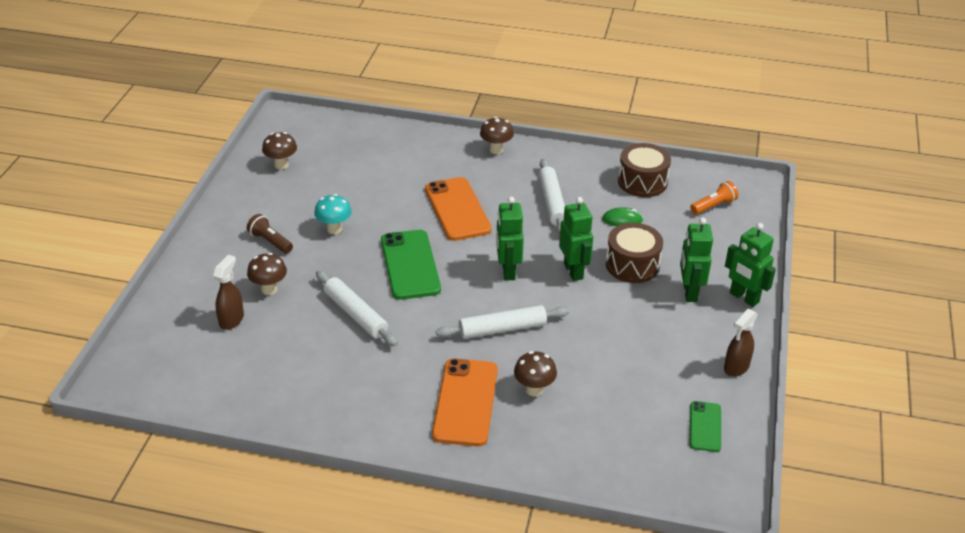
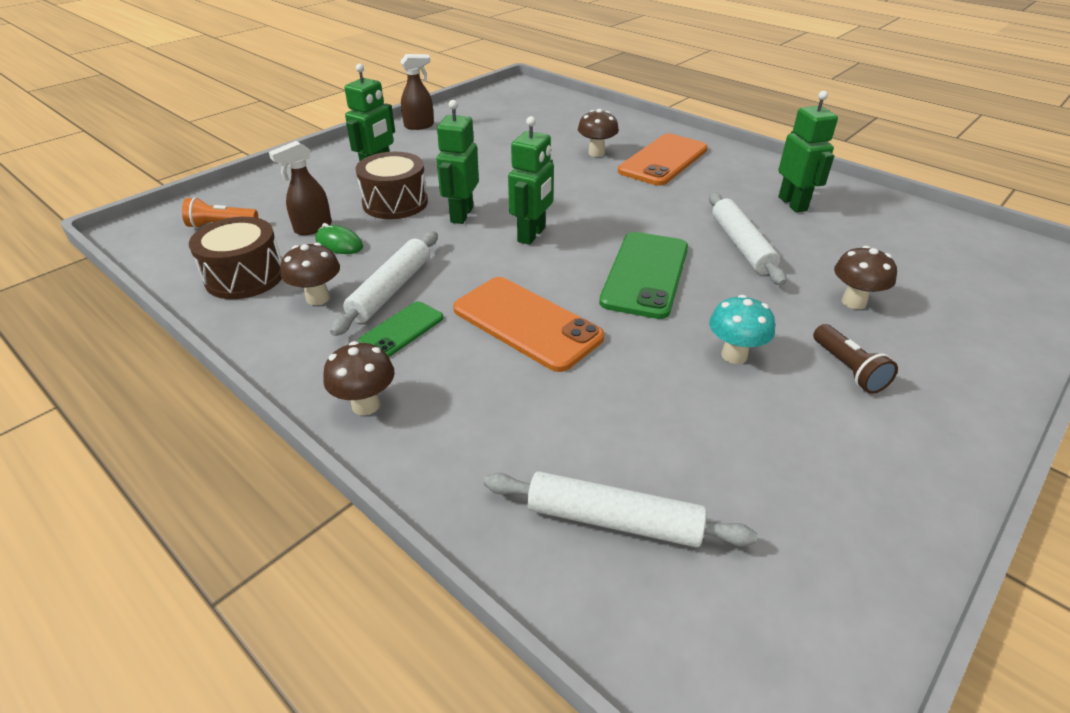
camera: 150 degrees left, 0 degrees up
brown spray bottle [213,255,244,330] -> brown spray bottle moved to [269,141,332,235]
brown mushroom [262,132,297,170] -> brown mushroom moved to [281,243,340,305]
orange phone [425,177,492,241] -> orange phone turned 60 degrees counterclockwise [453,277,604,372]
white rolling pin [436,305,569,339] -> white rolling pin moved to [484,471,757,548]
green phone [690,401,721,452] -> green phone moved to [359,301,444,357]
green robot [725,223,776,307] -> green robot moved to [778,91,838,213]

